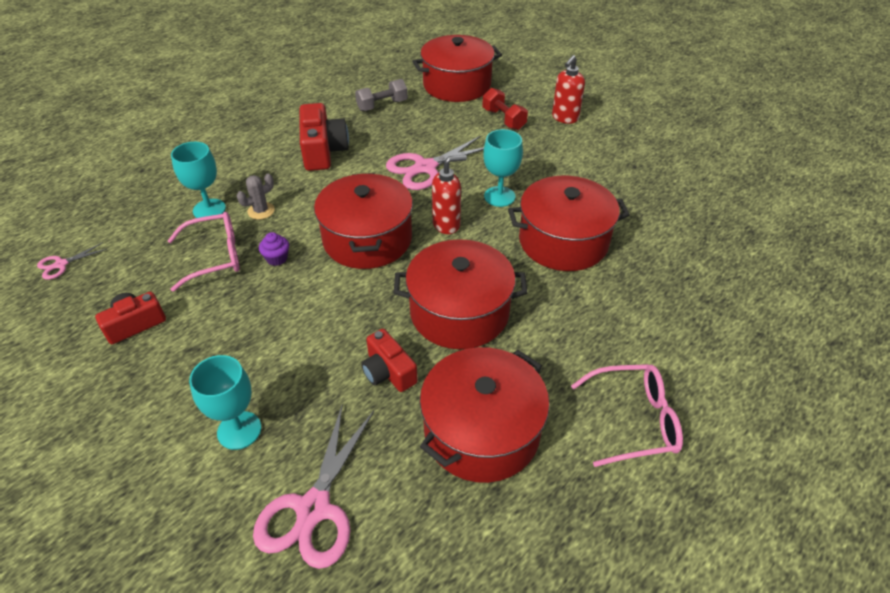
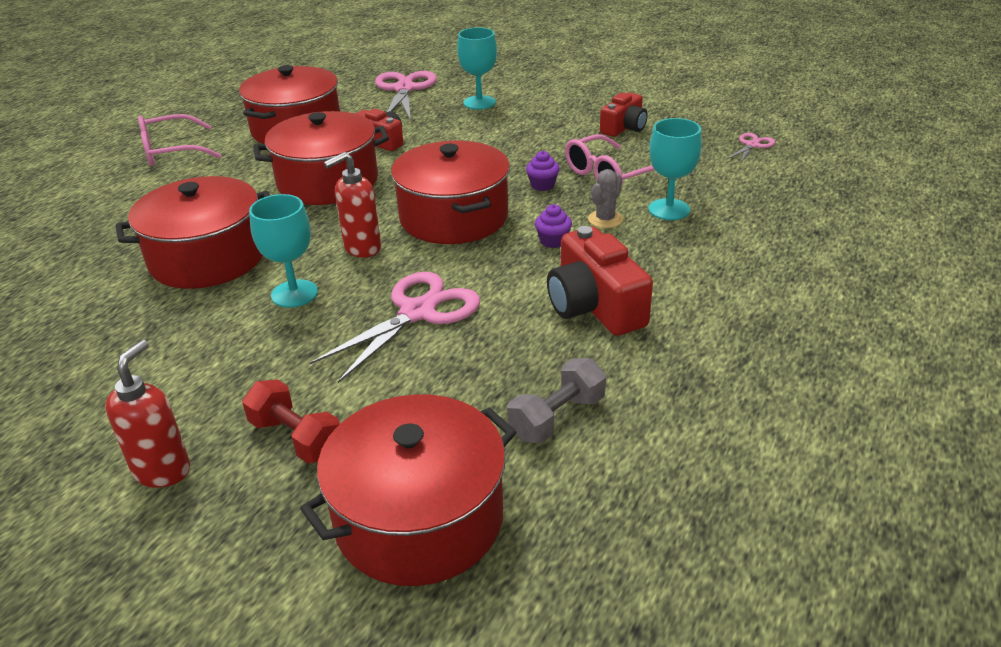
camera: 165 degrees right, 10 degrees down
none -> purple cupcake [535,204,572,248]

